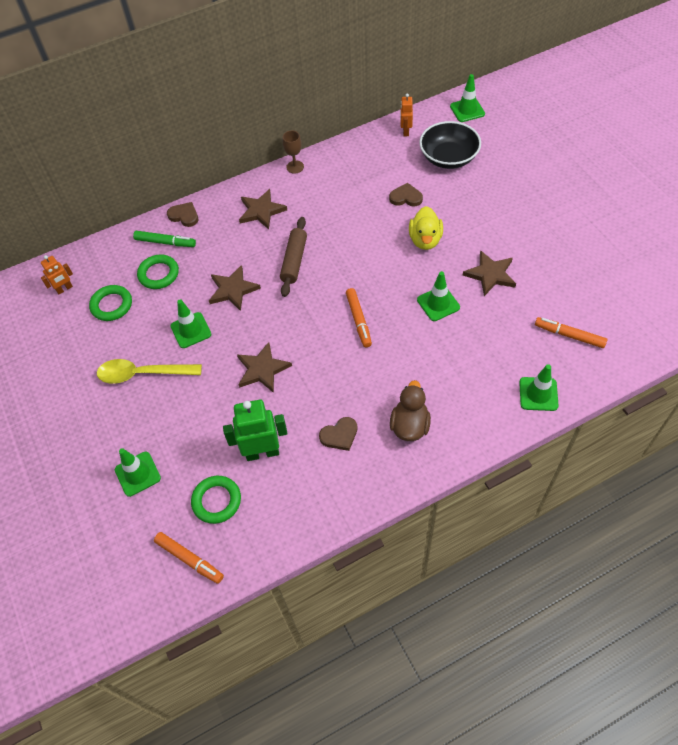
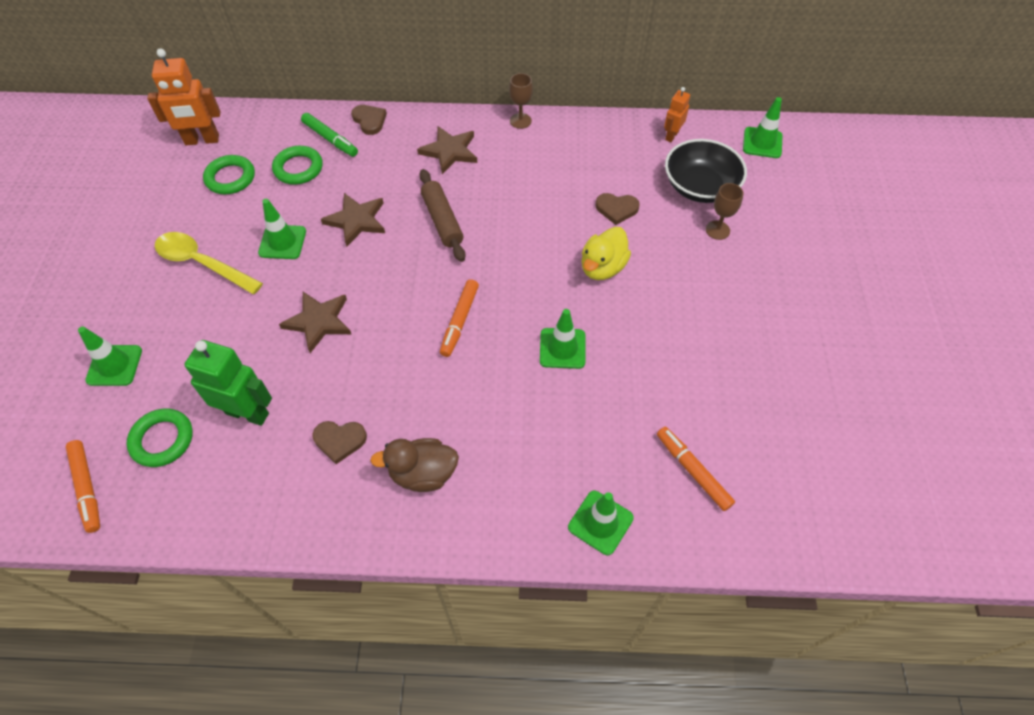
camera: 25 degrees right, 0 degrees up
orange robot [41,255,73,294] -> orange robot [147,48,221,145], size x1.77
brown rolling pin [280,217,307,297] -> brown rolling pin turned 60 degrees counterclockwise [419,169,465,262]
brown heart [389,183,423,207] -> brown heart turned 150 degrees clockwise [595,193,640,225]
brown duck [390,380,431,441] -> brown duck turned 135 degrees counterclockwise [370,438,459,492]
brown star [463,250,516,296] -> none
none -> brown goblet [706,183,743,240]

